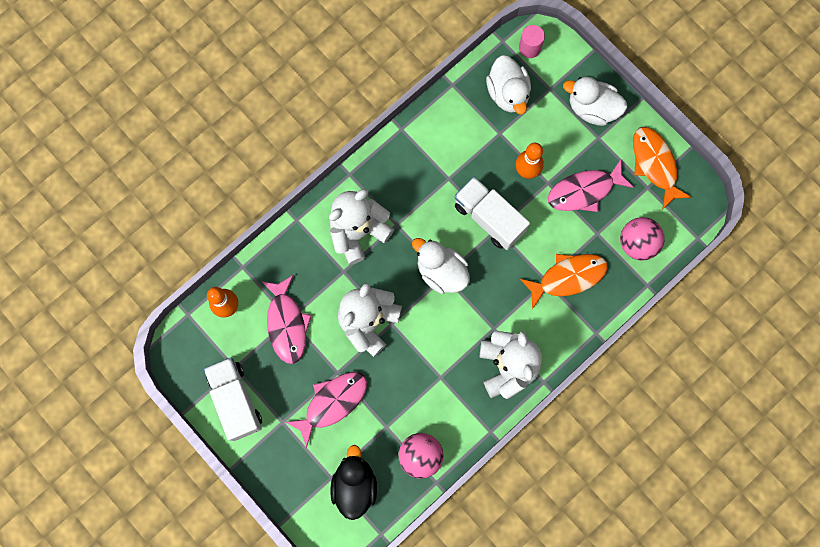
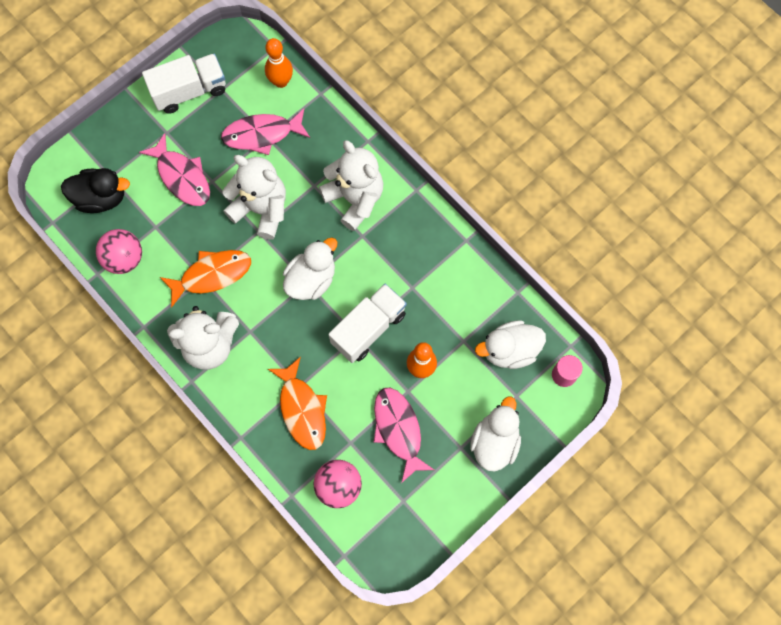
camera: 90 degrees right, 5 degrees down
orange fish [633,127,692,210] -> orange fish moved to [160,250,251,308]

